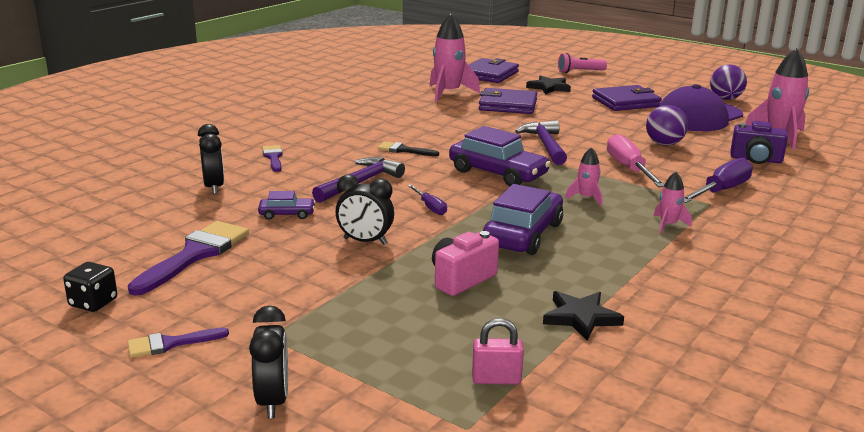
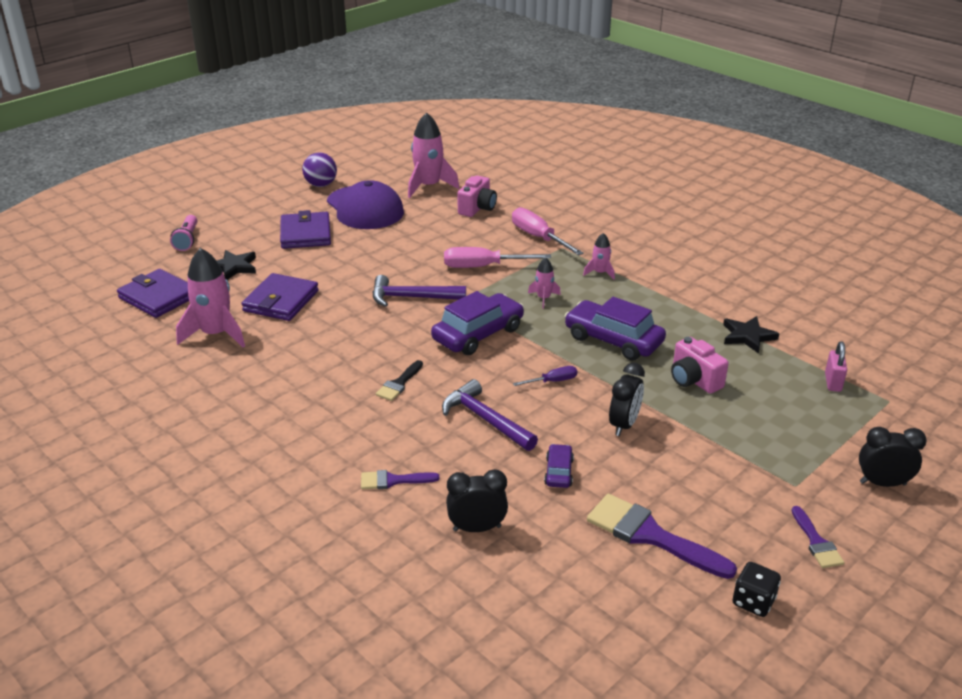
camera: 80 degrees left, 10 degrees up
purple ball [646,105,688,146] -> none
purple screwdriver [684,158,753,203] -> pink screwdriver [512,207,584,255]
purple camera [730,121,788,164] -> pink camera [457,176,497,217]

